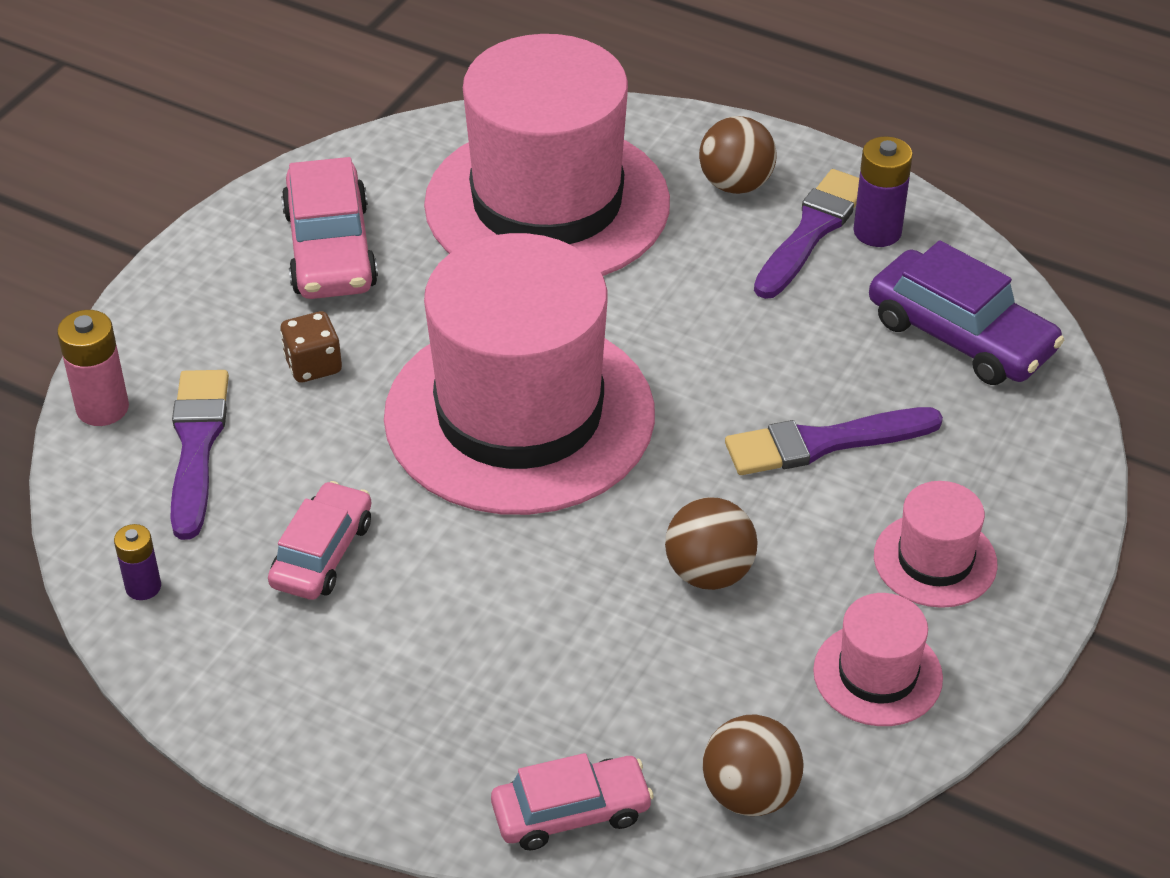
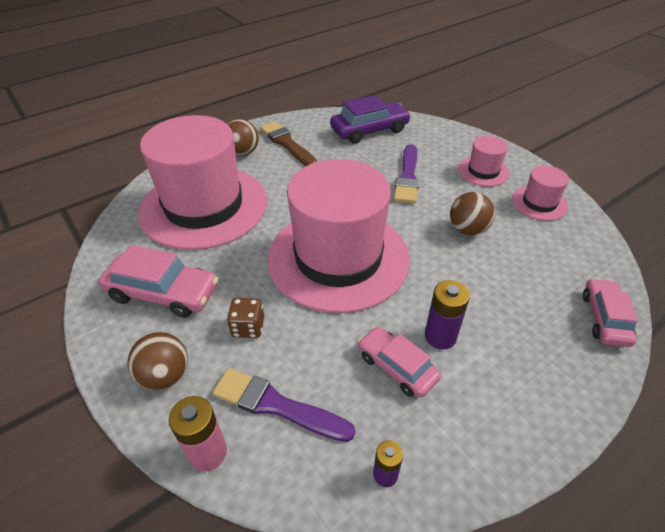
camera: 65 degrees left, 0 degrees up
brown ball [702,714,804,816] -> brown ball moved to [127,332,188,390]
purple brush [754,169,859,299] -> brown brush [260,121,317,166]
purple battery [853,136,913,247] -> purple battery moved to [425,280,470,349]

